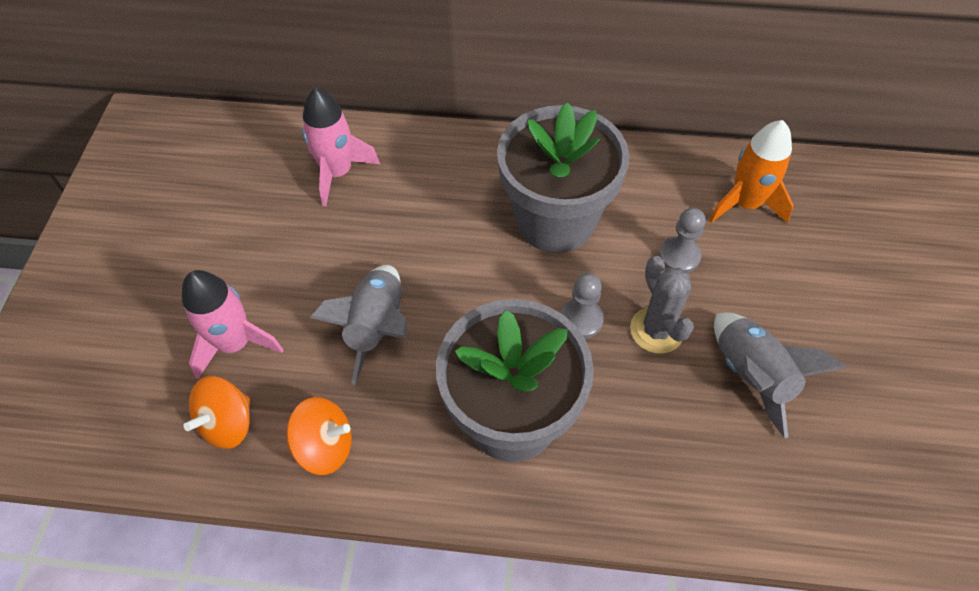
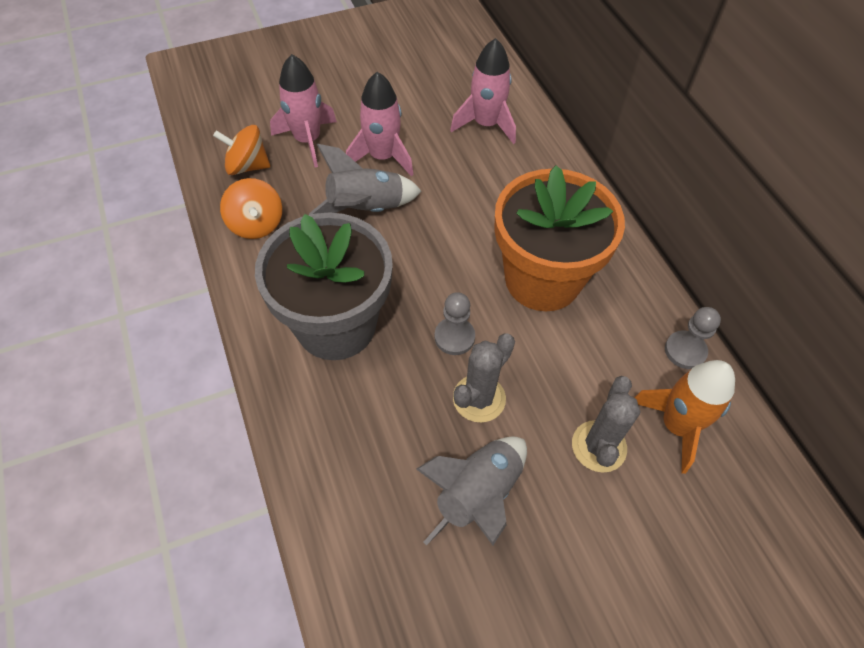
camera: 60 degrees right, 0 degrees up
grey flower pot [497,102,630,253] -> orange flower pot [494,165,625,311]
grey pawn [659,208,706,273] -> grey pawn moved to [665,307,721,369]
none -> pink rocket [346,72,414,176]
none -> grey cactus [572,376,640,473]

